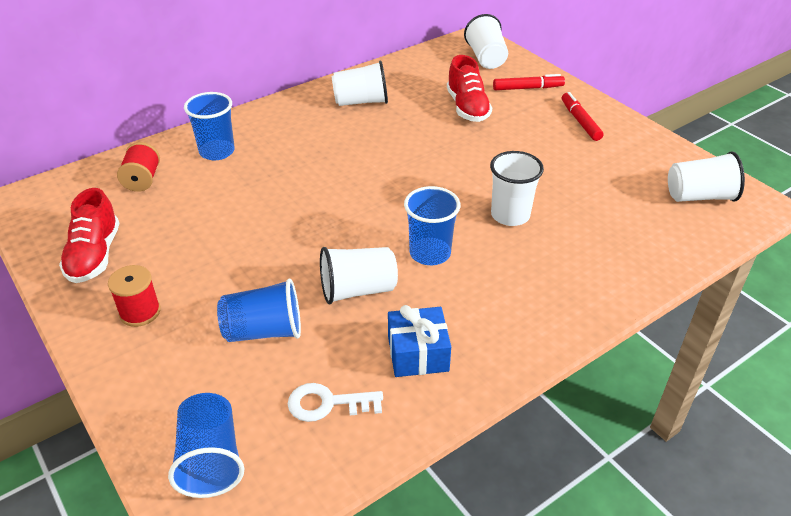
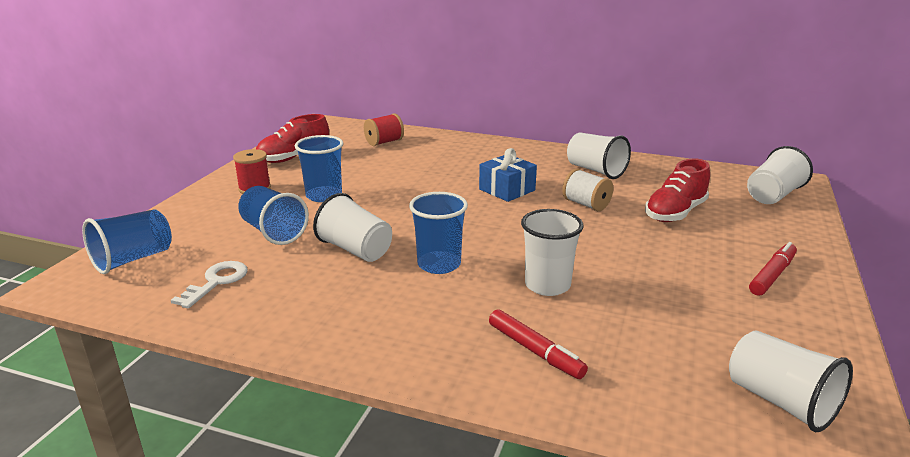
camera: 55 degrees right, 15 degrees down
blue cup [184,92,235,160] -> blue cup moved to [295,135,343,202]
white key [288,383,383,422] -> white key turned 60 degrees clockwise [171,261,248,308]
blue gift [388,305,451,377] -> blue gift moved to [479,148,537,202]
red marker [493,74,565,90] -> red marker moved to [489,309,588,379]
none -> white spool [562,169,613,211]

